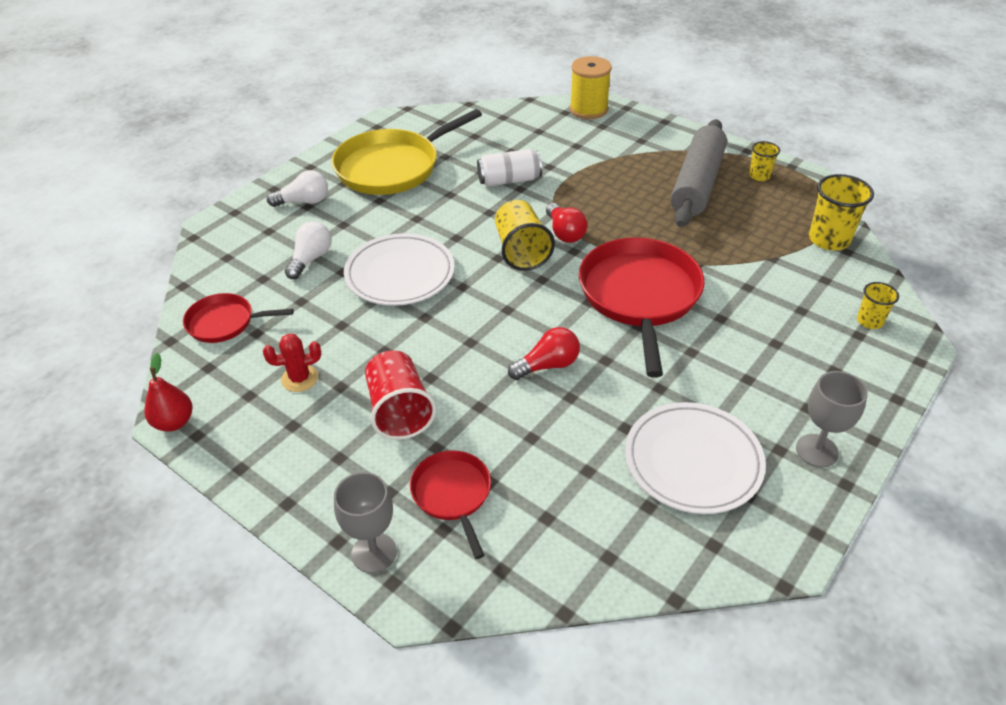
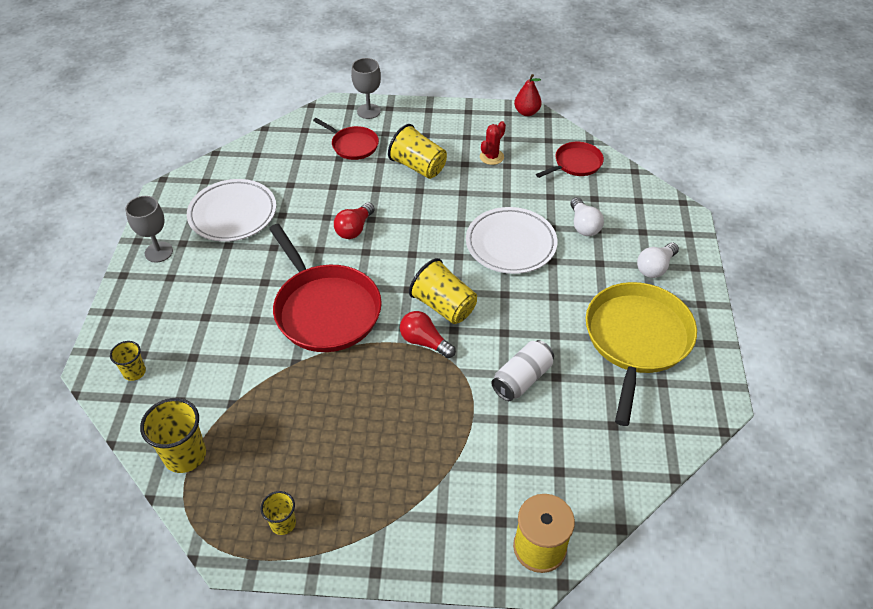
camera: 145 degrees right, 5 degrees up
red cup [365,350,437,440] -> yellow cup [388,124,447,179]
grey rolling pin [670,119,727,227] -> none

